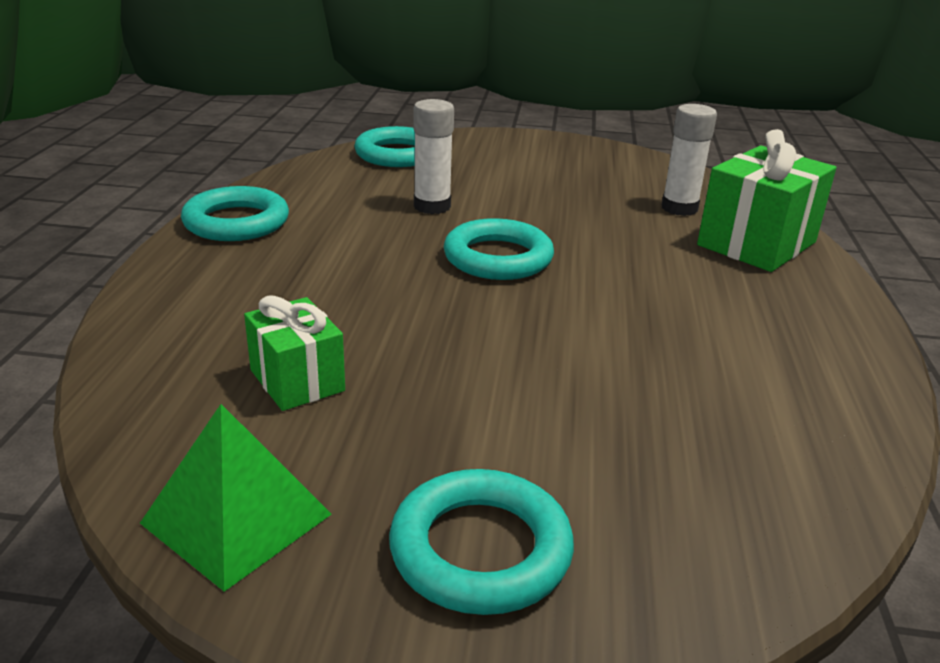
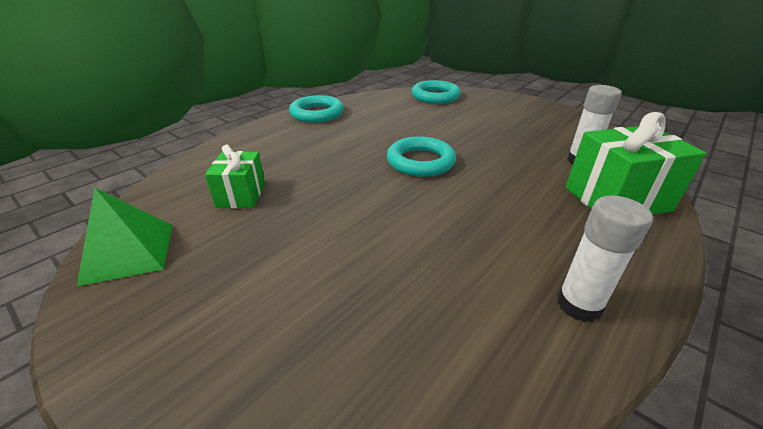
camera: 35 degrees right, 5 degrees up
turquoise ring [389,469,574,615] -> none
white glue stick [414,99,454,214] -> white glue stick moved to [557,195,653,322]

